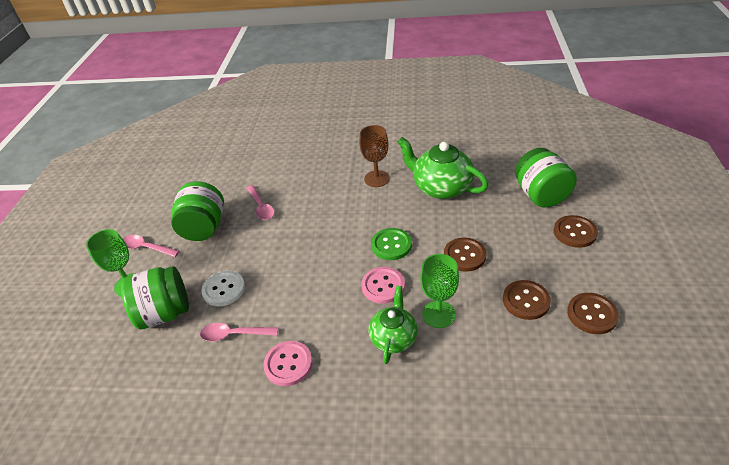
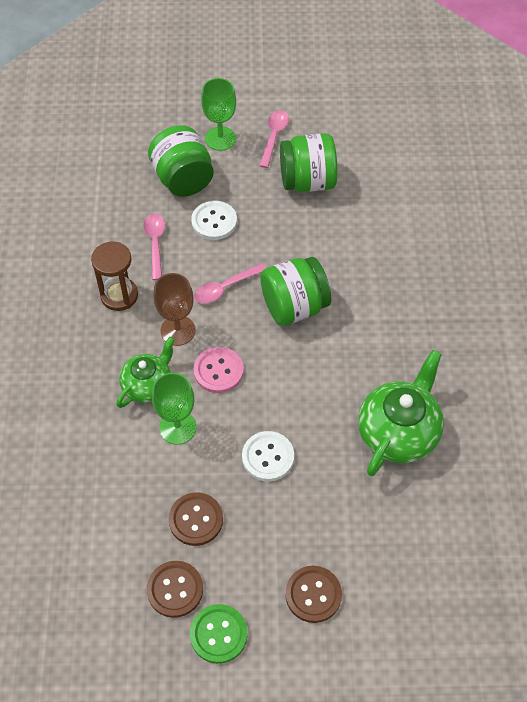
camera: 80 degrees right, 15 degrees up
pink spoon [247,185,275,220] -> pink spoon moved to [194,263,266,304]
pink button [263,341,313,386] -> brown hourglass [91,242,138,311]
brown goblet [359,125,390,187] -> brown goblet moved to [153,273,196,346]
green teapot [368,286,418,364] -> green teapot turned 60 degrees counterclockwise [116,337,175,408]
green button [371,228,412,260] -> green button moved to [190,604,248,664]
brown button [444,237,486,272] -> white button [242,431,294,481]
green jar [515,148,577,208] -> green jar moved to [260,257,331,326]

